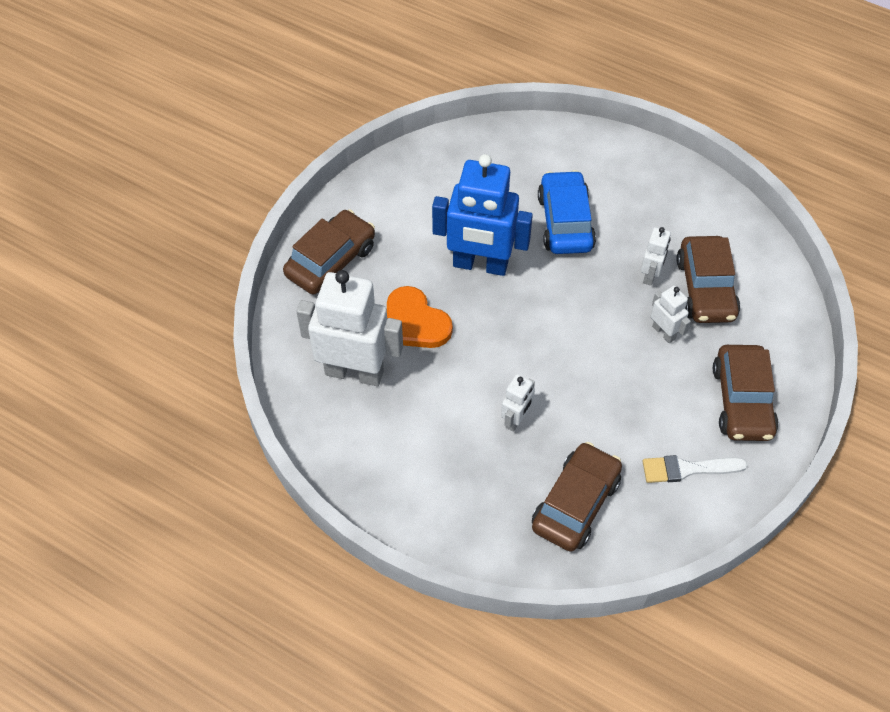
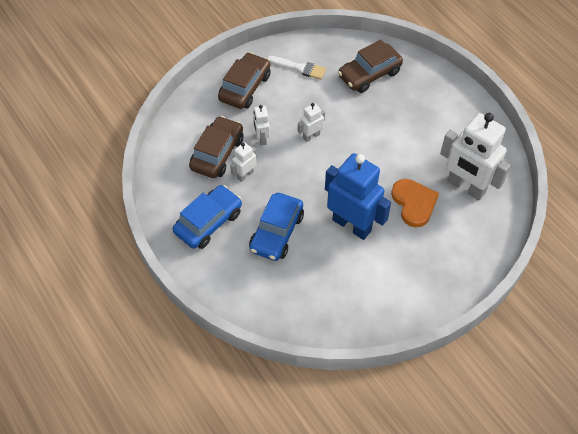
camera: 155 degrees left, 0 degrees up
brown car [283,209,375,295] -> none
white robot [501,374,535,432] -> white robot moved to [298,103,325,142]
none -> blue car [173,185,242,249]

